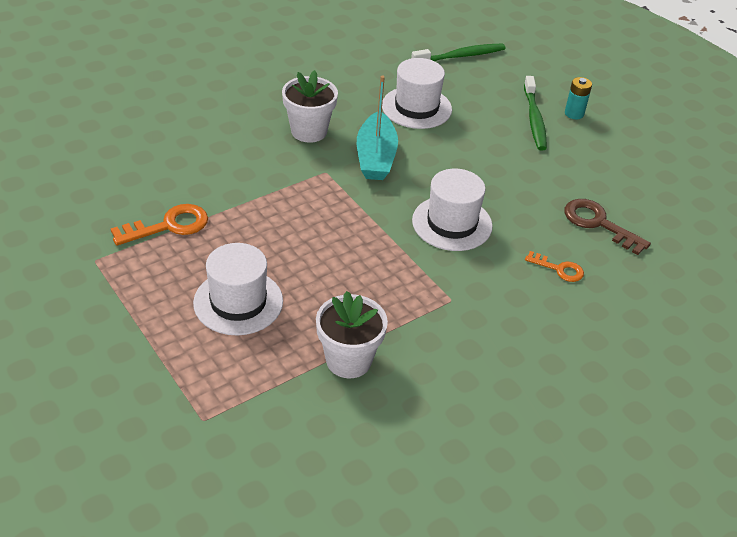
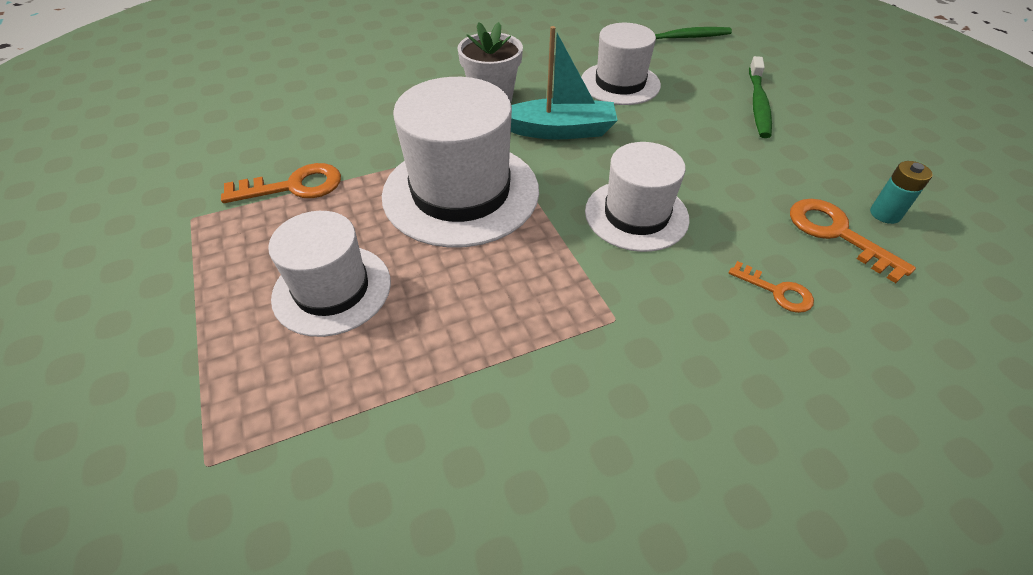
camera: 15 degrees right, 5 degrees up
white flower pot [316,291,388,378] -> none
turquoise boat [357,76,398,180] -> turquoise boat turned 105 degrees counterclockwise [511,26,618,139]
turquoise battery [565,77,592,119] -> turquoise battery moved to [870,161,933,224]
brown key [565,199,651,255] -> orange key [790,199,916,283]
none -> white hat [382,77,539,248]

